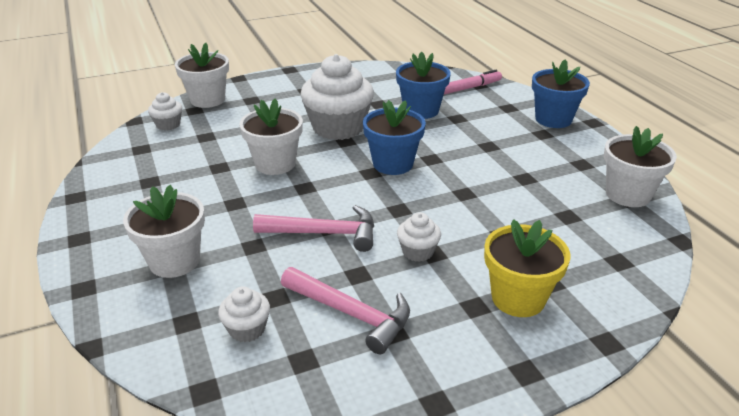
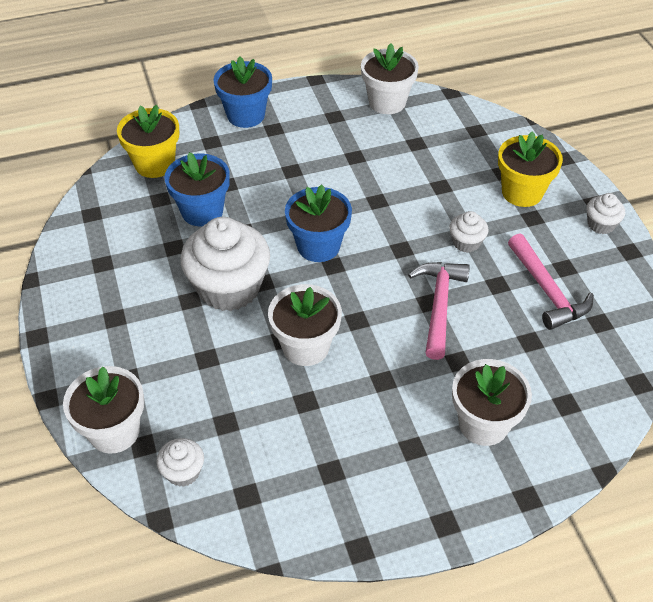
camera: 85 degrees left, 15 degrees up
white cupcake [218,286,270,342] -> white cupcake moved to [586,193,625,234]
pink hammer [281,267,410,354] -> pink hammer turned 120 degrees clockwise [508,233,594,330]
pink marker [444,70,502,95] -> yellow flower pot [117,105,179,178]

